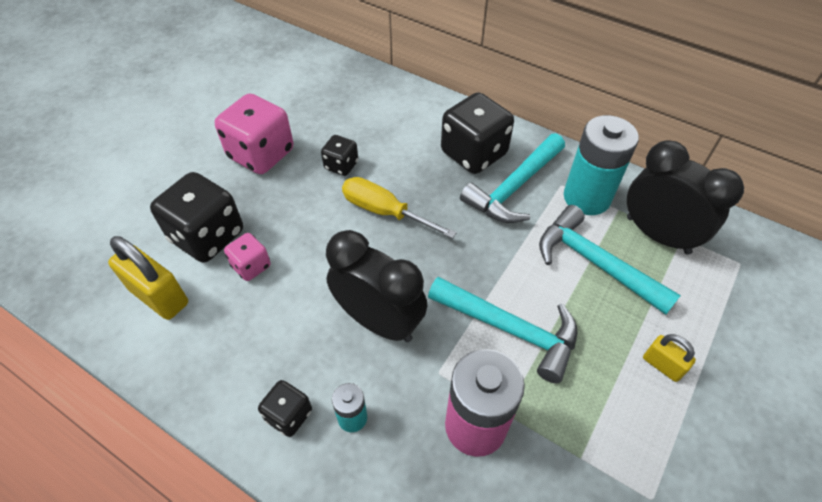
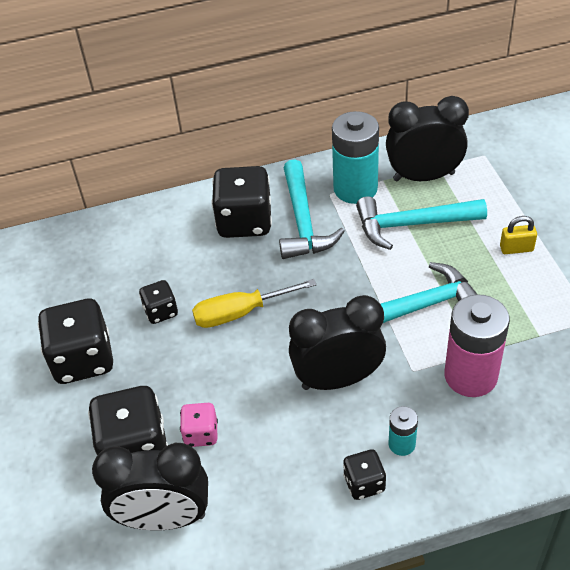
camera: 45 degrees left, 5 degrees down
yellow padlock [108,236,188,320] -> black clock [92,443,208,531]
pink dice [215,93,294,174] -> black dice [38,299,113,384]

